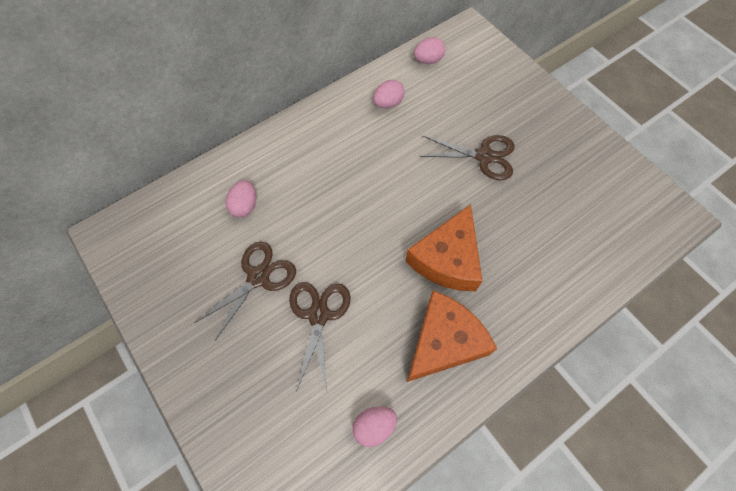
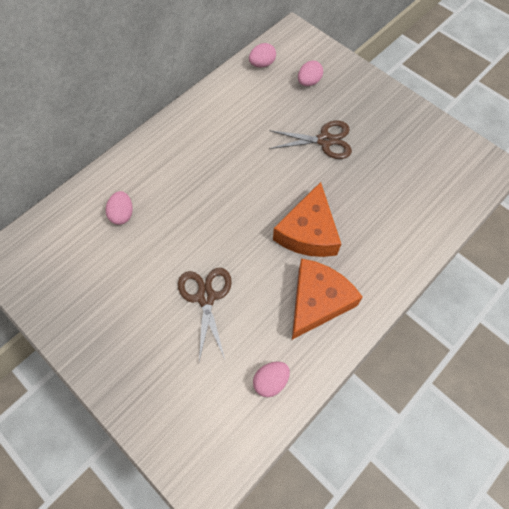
camera: 10 degrees left, 0 degrees up
brown scissors [194,242,296,341] -> none
pink egg [373,80,404,108] -> pink egg moved to [298,61,323,86]

